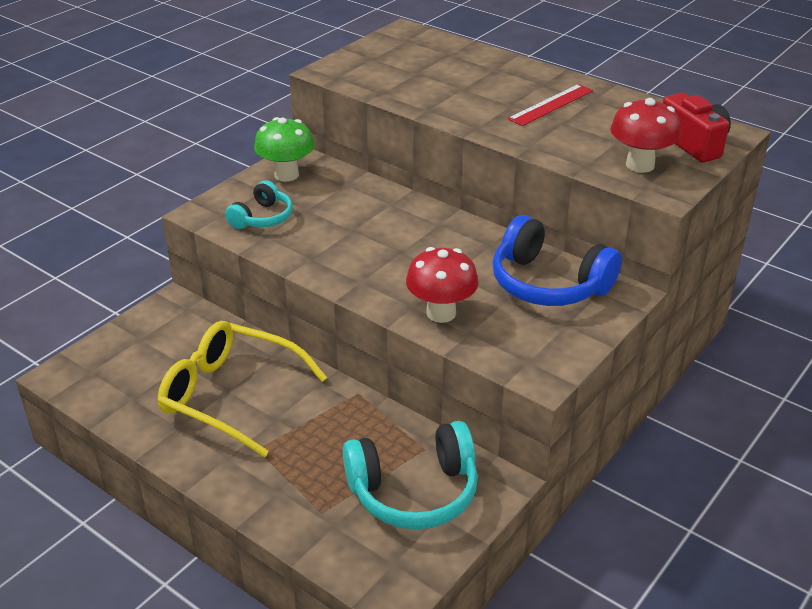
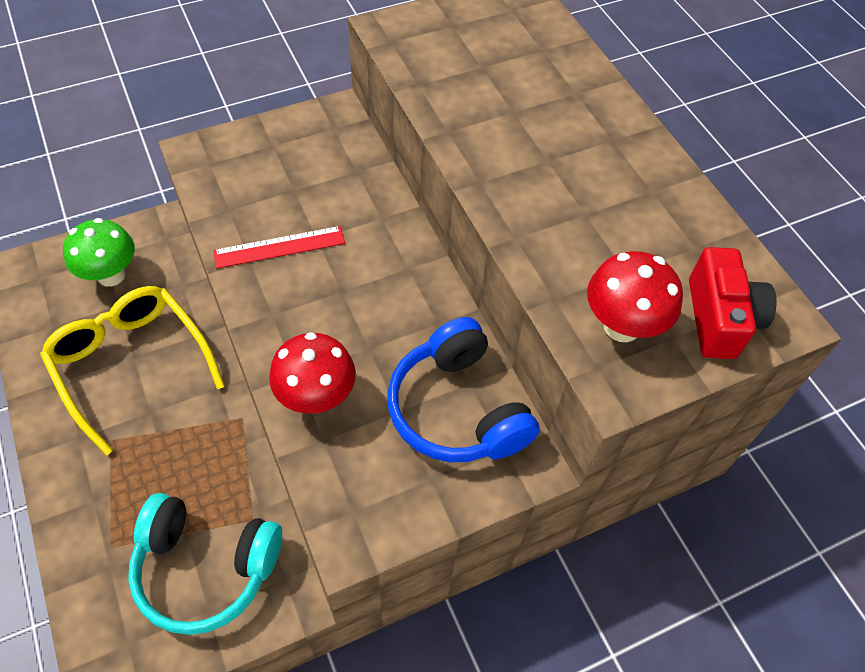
camera: 25 degrees right, 20 degrees up
turquoise headphones [225,180,293,229] -> none
green mushroom [254,117,314,182] -> green mushroom moved to [63,218,135,287]
red ruler [508,84,593,126] -> red ruler moved to [213,226,345,269]

